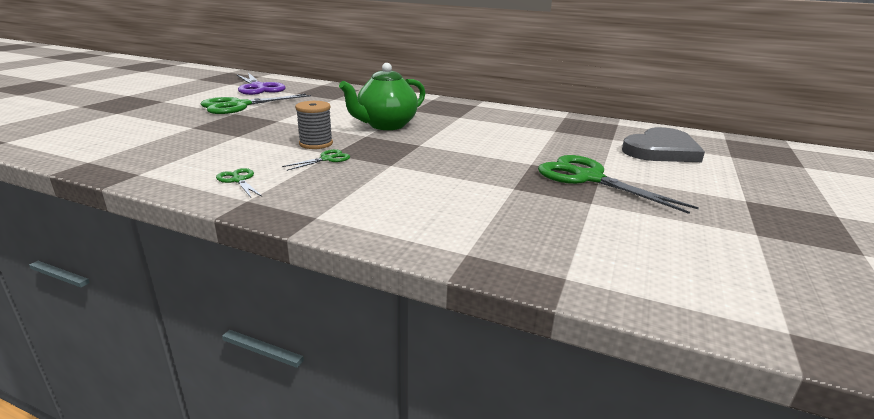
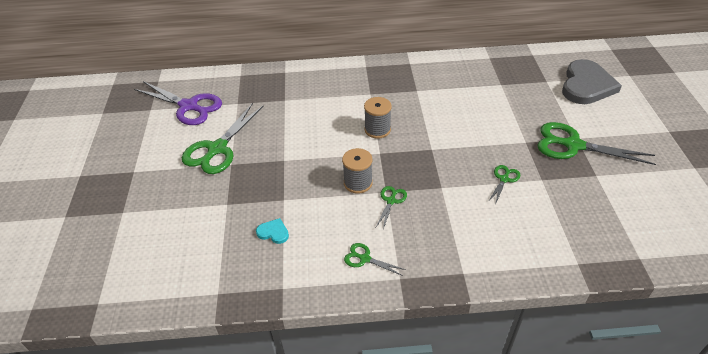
camera: 25 degrees left, 20 degrees up
green teapot [339,63,425,130] -> grey spool [364,97,392,139]
none -> turquoise heart [256,218,289,244]
none -> green scissors [488,165,520,205]

